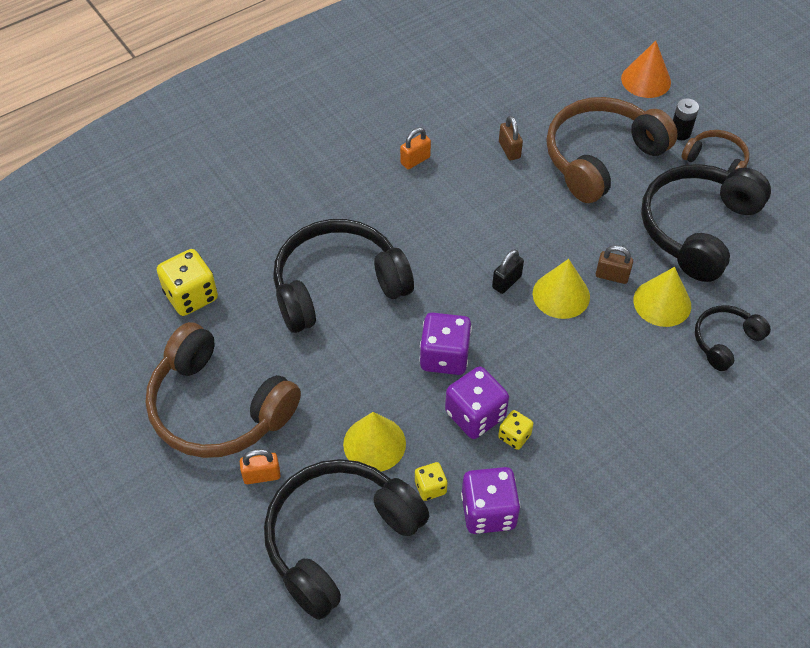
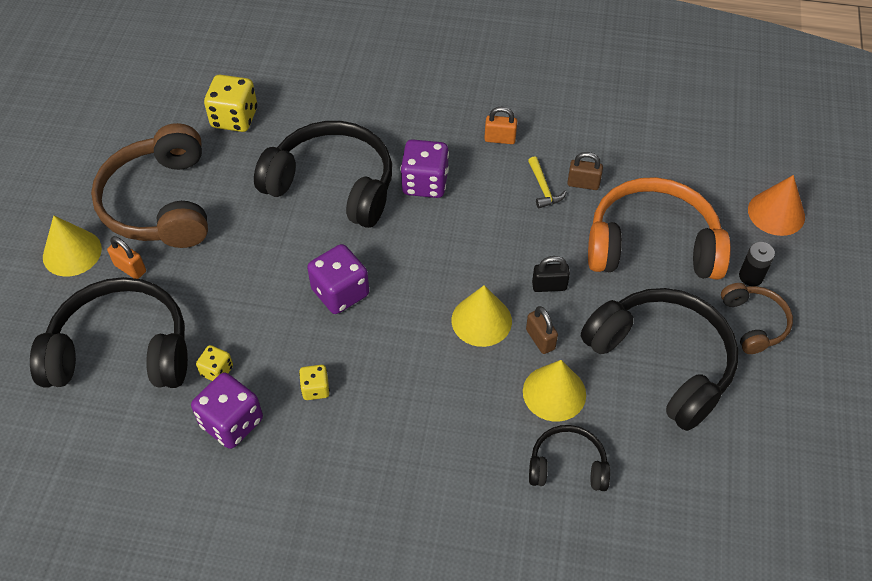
camera: 45 degrees right, 0 degrees up
yellow cone [343,412,406,472] -> yellow cone moved to [43,215,102,277]
purple dice [445,367,509,439] -> purple dice moved to [400,139,449,198]
black padlock [492,249,524,294] -> black padlock moved to [532,256,570,292]
brown padlock [499,115,523,161] -> brown padlock turned 75 degrees clockwise [567,152,603,190]
brown headphones [546,97,678,203] -> orange headphones [588,177,731,280]
black headphones [641,164,771,282] -> black headphones turned 60 degrees clockwise [581,288,738,431]
none -> yellow hammer [528,156,566,208]

